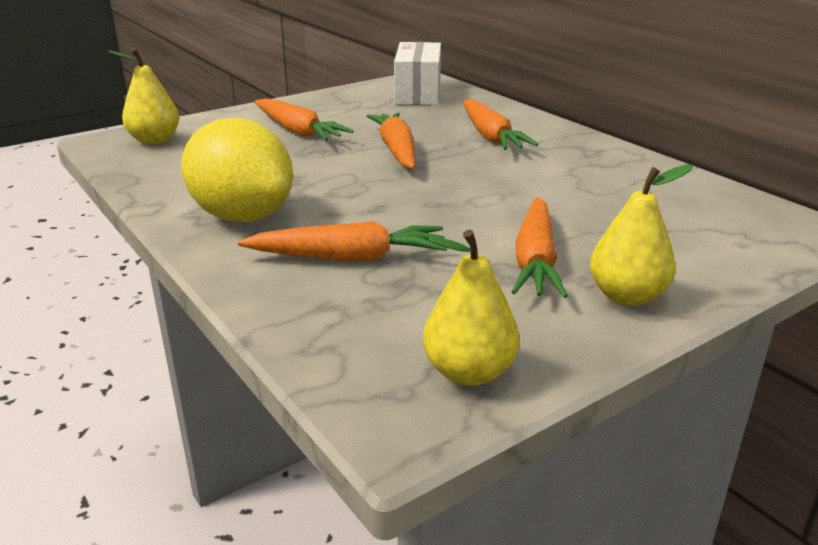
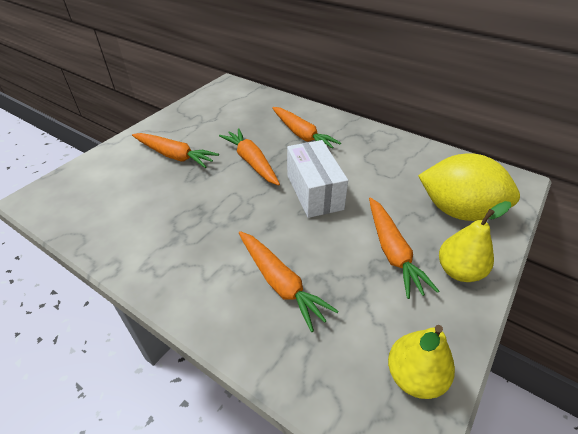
camera: 20 degrees left, 15 degrees up
yellow pear [108,48,179,144] -> none
yellow lemon [181,118,293,222] -> yellow lemon moved to [418,153,520,221]
orange carrot [238,221,447,261] -> orange carrot turned 75 degrees clockwise [239,231,338,332]
white box [394,42,441,105] -> white box moved to [287,140,348,218]

